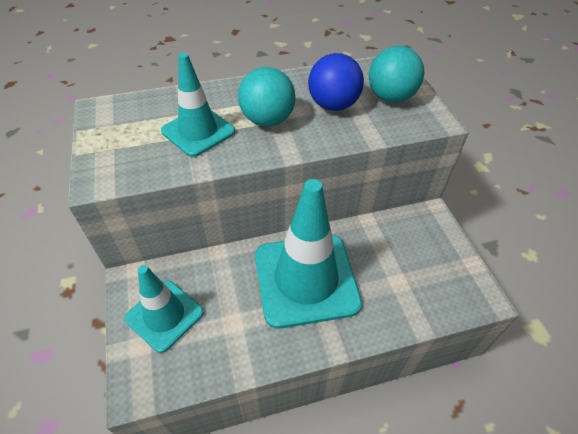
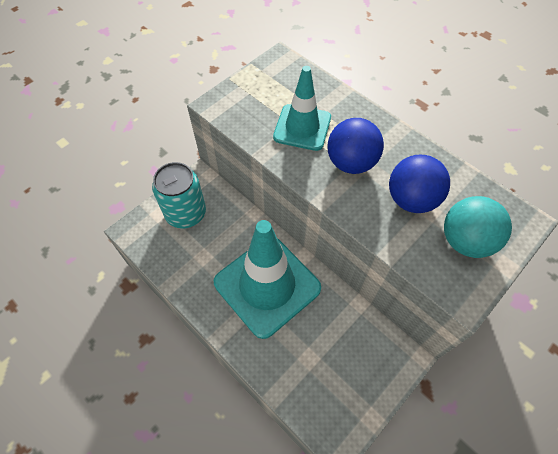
camera: 60 degrees right, 10 degrees up
turquoise traffic cone [125,265,204,353] -> turquoise can [152,162,206,228]
turquoise ball [238,67,296,127] -> blue ball [328,118,384,174]

